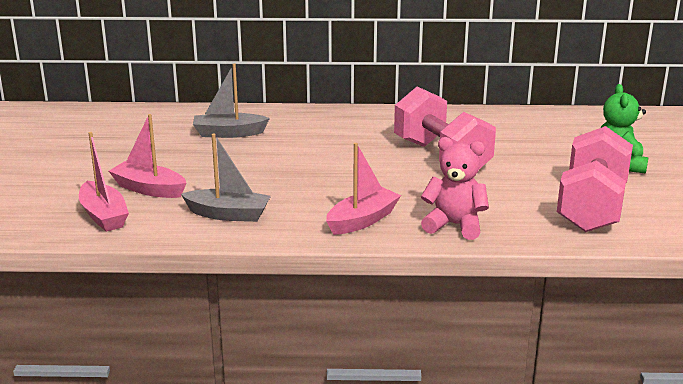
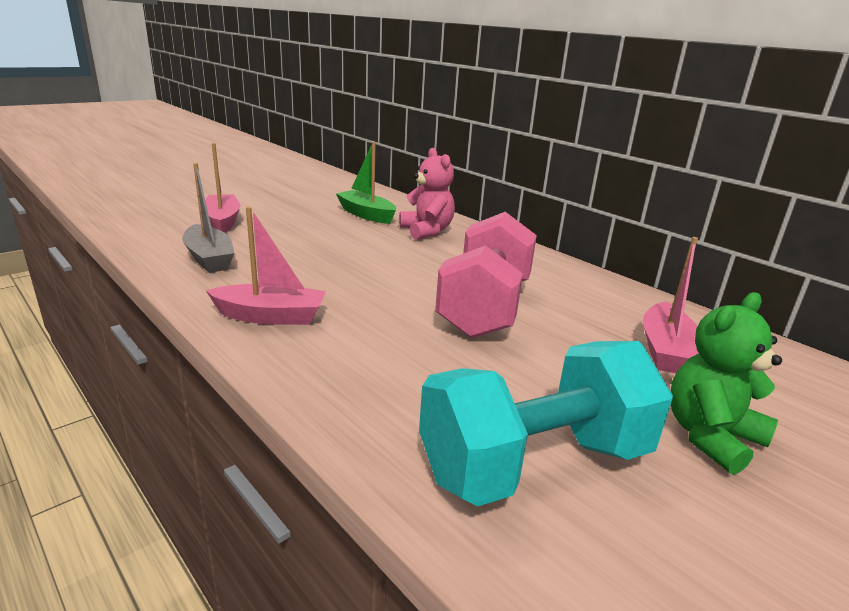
camera: 45 degrees right, 0 degrees up
pink boat [79,132,129,232] -> pink boat moved to [643,237,699,373]
grey boat [193,64,270,138] -> green boat [336,142,396,224]
pink teddy bear [421,137,489,240] -> pink teddy bear moved to [399,148,455,240]
pink dumbbell [557,126,633,232] -> turquoise dumbbell [419,341,673,507]

